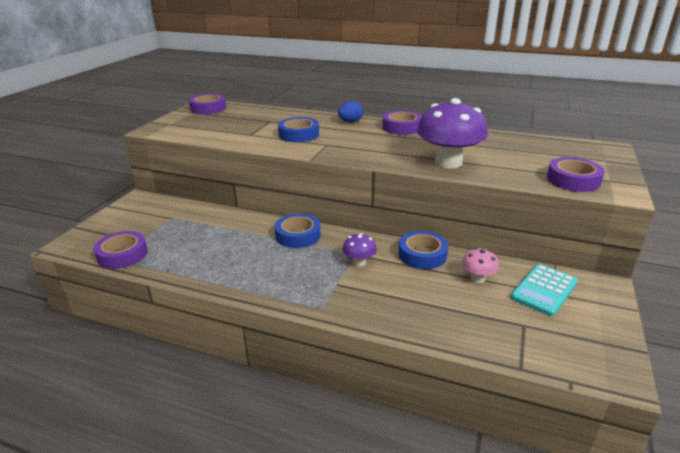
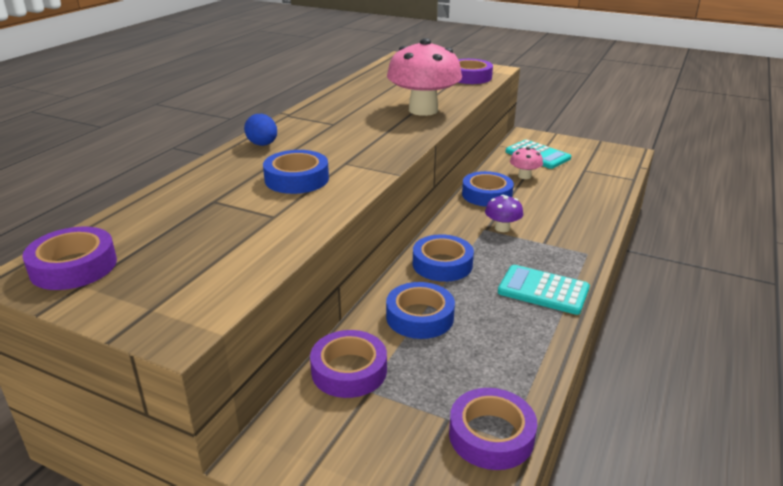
camera: 85 degrees left, 0 degrees up
purple tape [382,110,422,135] -> purple tape moved to [310,330,387,398]
purple mushroom [417,98,488,168] -> pink mushroom [387,38,462,116]
none -> blue tape [386,282,455,339]
none -> turquoise calculator [498,265,590,315]

